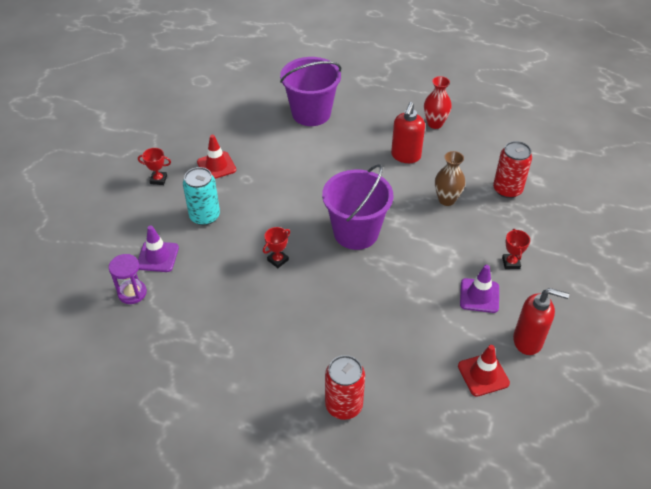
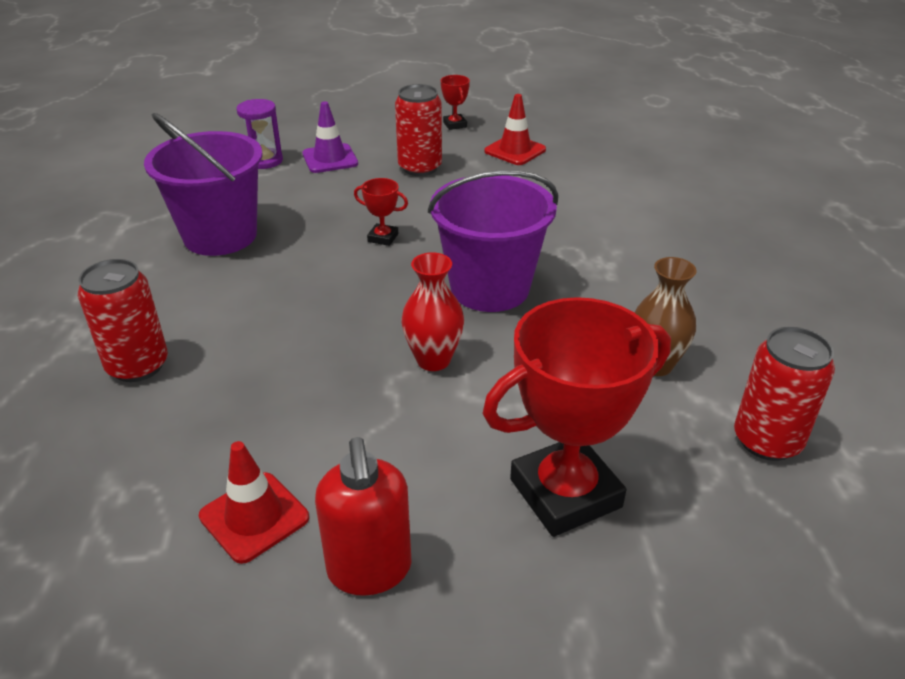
camera: 65 degrees right, 10 degrees down
turquoise can [183,167,220,225] -> red can [395,84,442,176]
purple bucket [280,57,341,126] -> purple bucket moved to [144,113,263,256]
red soap dispenser [391,102,425,163] -> none
red vase [424,76,452,129] -> red vase moved to [401,252,464,371]
purple traffic cone [460,265,499,313] -> none
red trophy [502,229,530,269] -> red trophy [482,297,671,537], size x2.37

